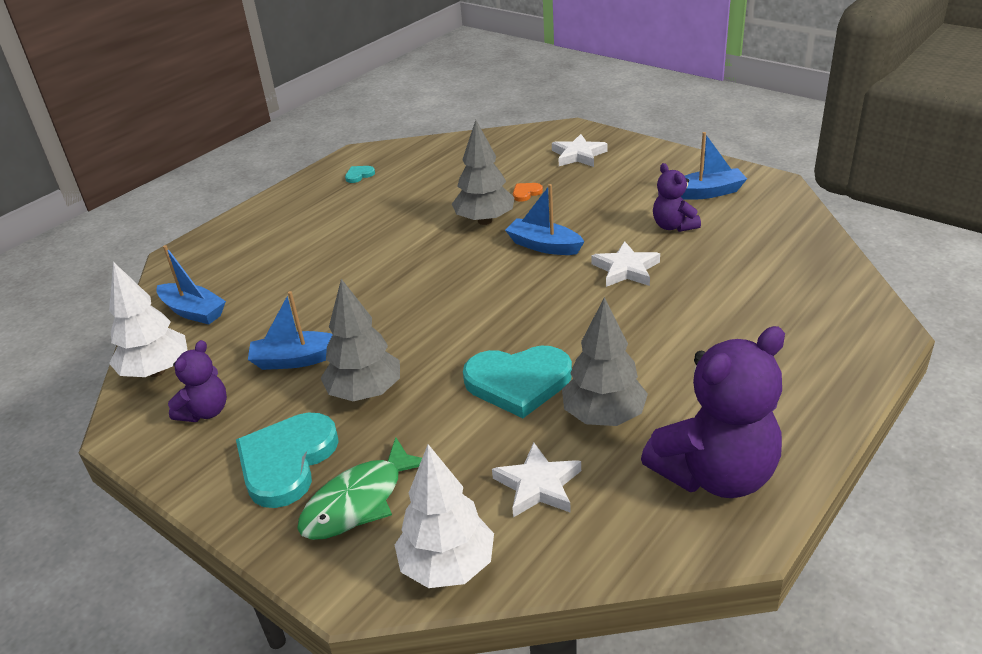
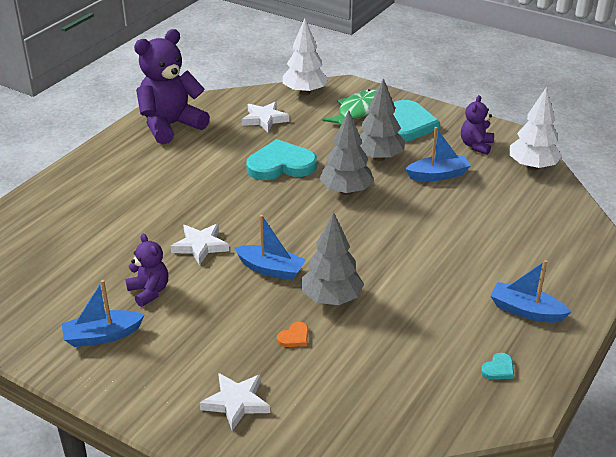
camera: 170 degrees right, 0 degrees up
blue boat [156,245,226,325] -> blue boat moved to [491,260,571,323]
grey tree [562,297,648,426] -> grey tree moved to [320,110,374,195]

